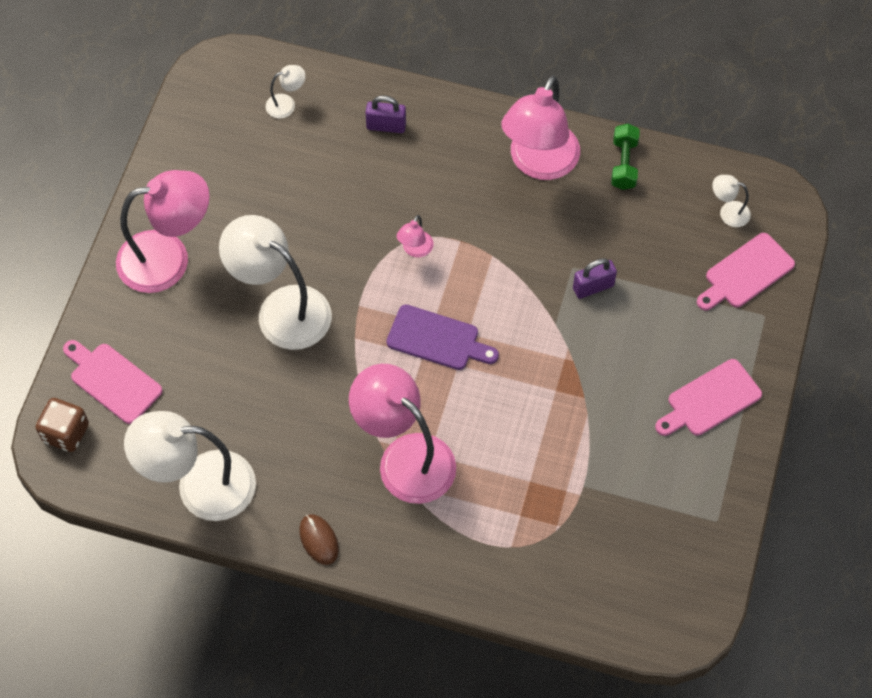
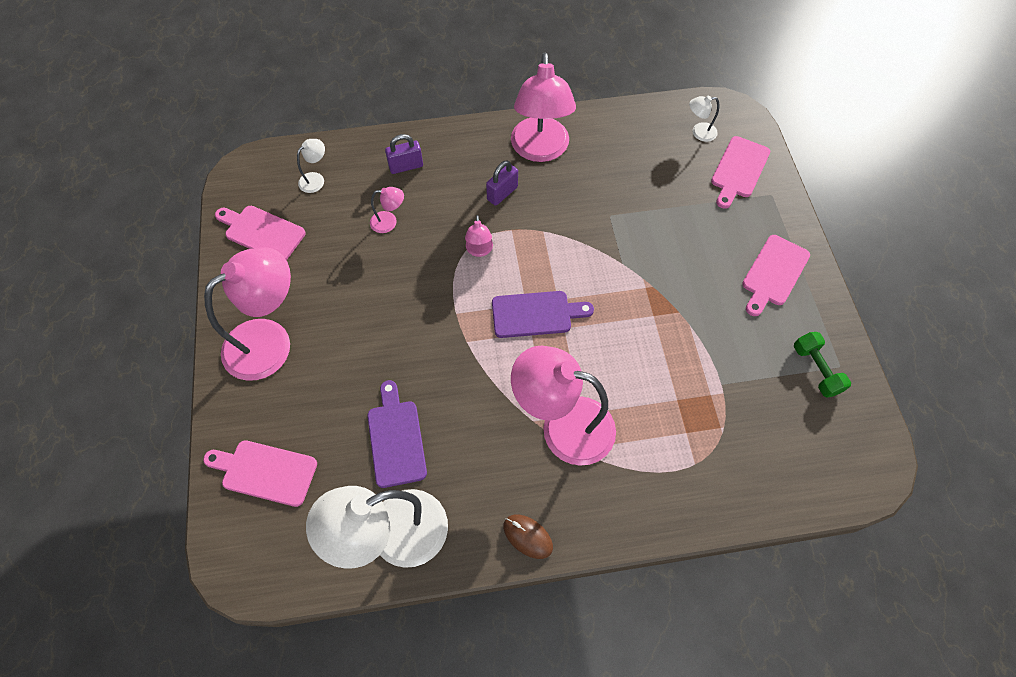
camera: 25 degrees left, 0 degrees up
brown dice [35,398,89,452] -> none
white lamp [219,215,332,350] -> none
purple padlock [573,258,617,299] -> purple padlock moved to [486,160,518,206]
green dumbbell [611,124,640,190] -> green dumbbell moved to [794,332,851,397]
none -> pink cutting board [215,206,306,260]
none -> purple cutting board [368,380,427,488]
none -> pink lamp [370,187,404,233]

